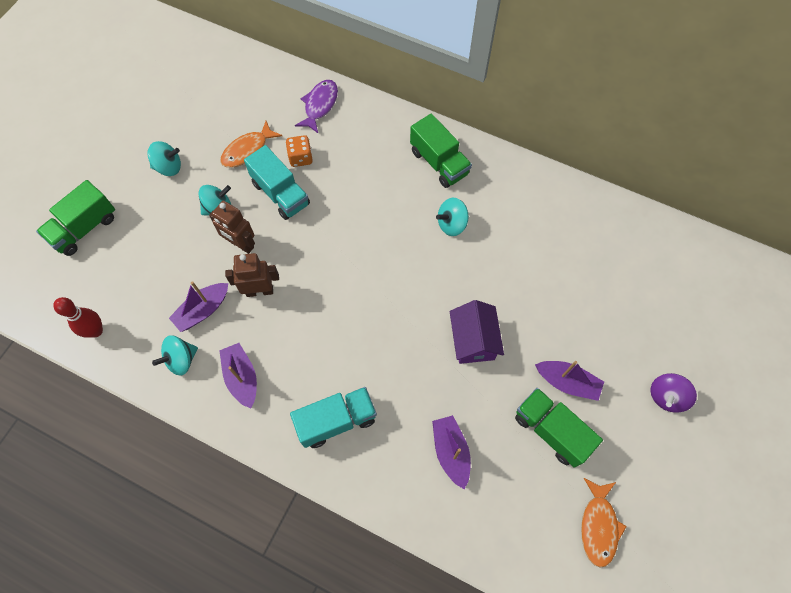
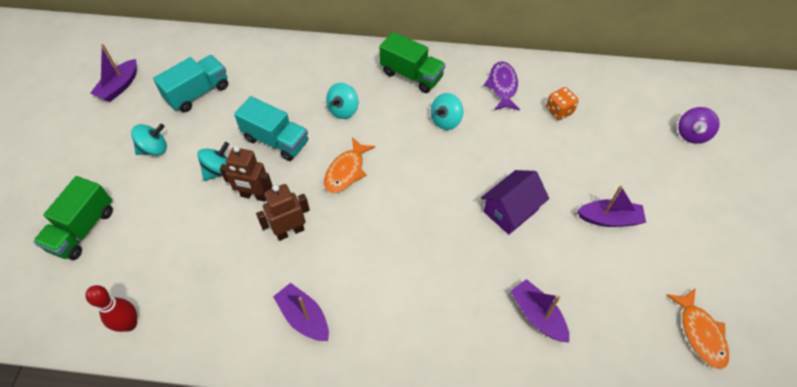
camera: 20 degrees left, 10 degrees down
turquoise spinning top [152,335,198,376] -> turquoise spinning top moved to [326,83,358,119]
purple boat [169,281,228,332] -> purple boat moved to [90,44,137,102]
orange fish [220,121,282,168] -> orange fish moved to [324,137,375,193]
orange dice [286,135,313,167] -> orange dice moved to [546,87,579,120]
turquoise truck [290,387,377,448] -> turquoise truck moved to [153,55,228,112]
purple fish [295,80,338,133] -> purple fish moved to [484,61,520,111]
purple house [450,300,504,364] -> purple house turned 75 degrees clockwise [481,170,549,235]
green truck [515,388,603,468] -> none
purple spinning top [651,373,697,413] -> purple spinning top moved to [678,107,720,144]

